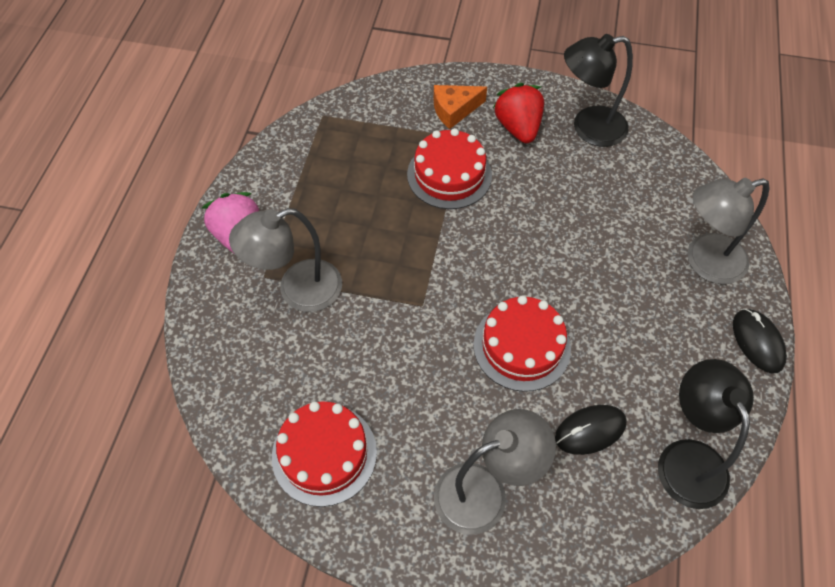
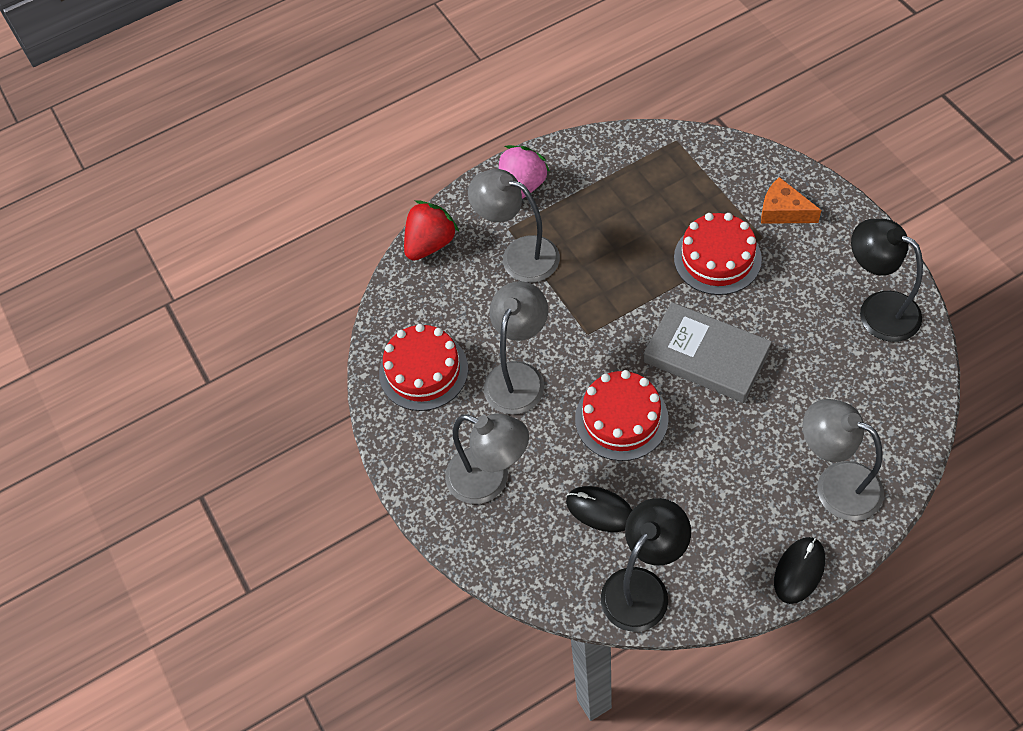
camera: 55 degrees right, 0 degrees up
red strawberry [493,83,544,143] -> red strawberry moved to [404,200,459,261]
none -> grey lamp [484,281,548,415]
none -> grey book [644,302,772,403]

